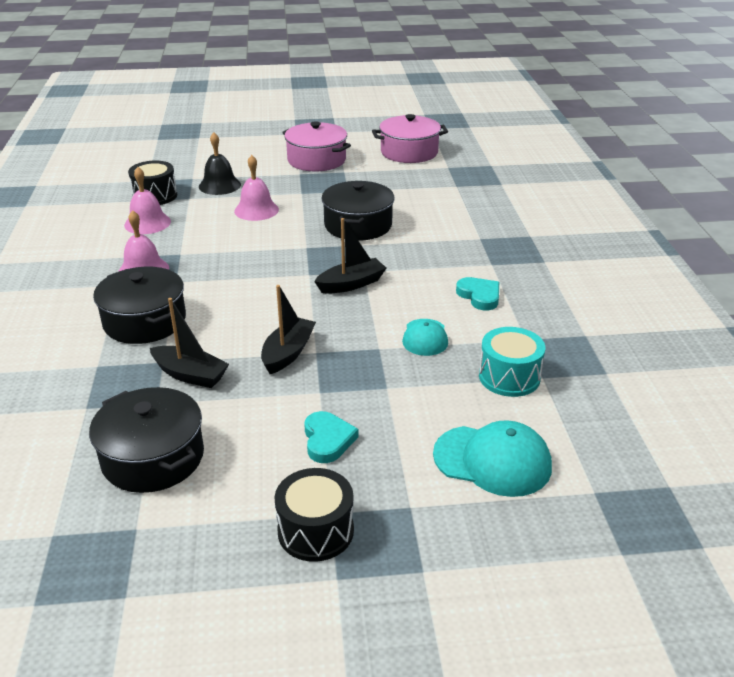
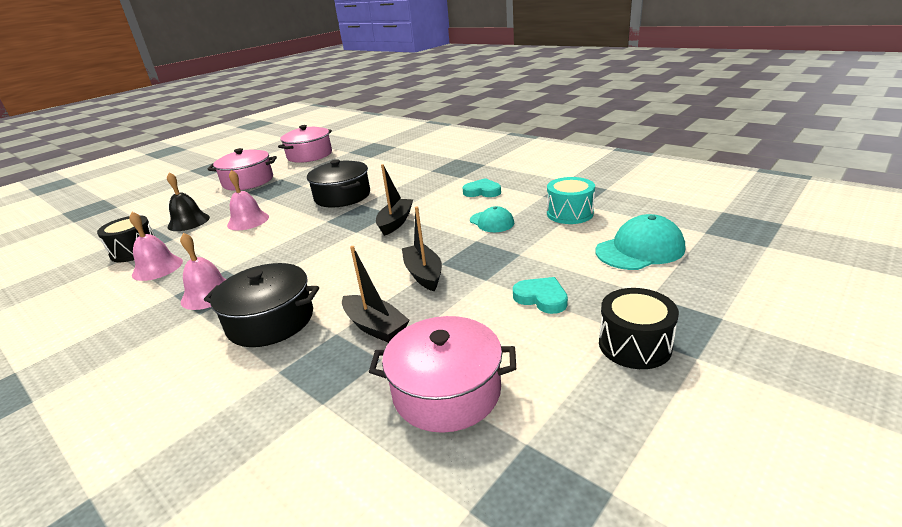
camera: 40 degrees left, 5 degrees down
black pot [89,387,204,493] -> pink pot [369,316,516,433]
black boat [150,298,229,388] -> black boat turned 60 degrees clockwise [342,246,410,343]

